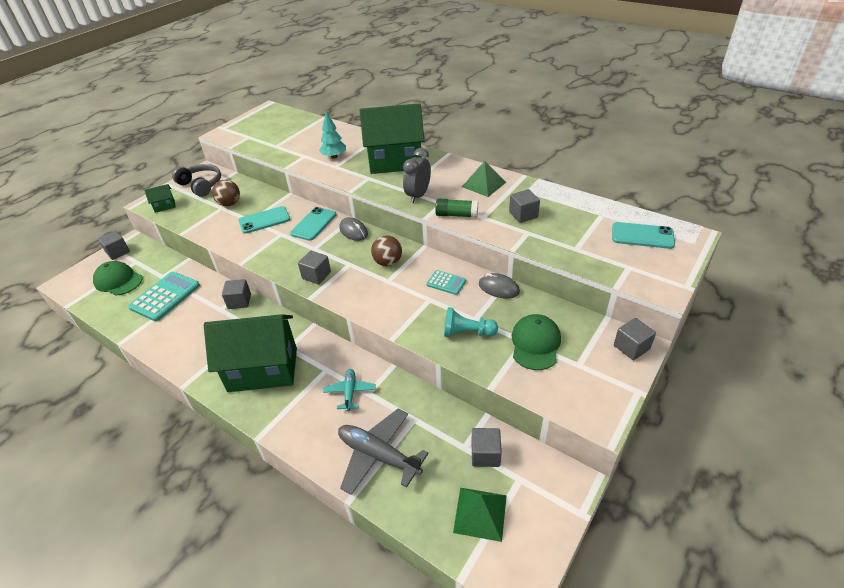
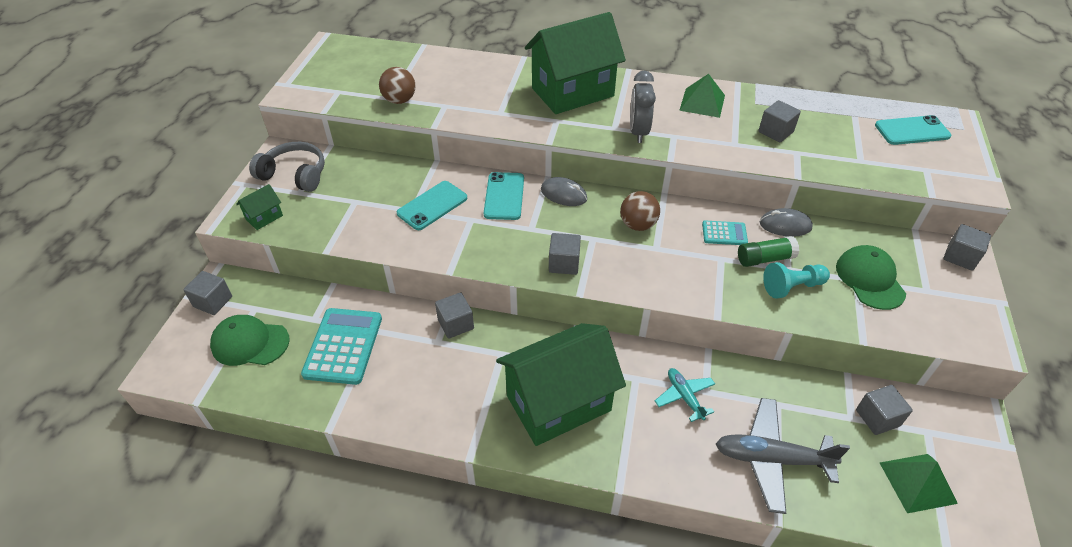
camera: 25 degrees left, 5 degrees up
brown ball [212,180,240,206] -> brown ball moved to [379,67,416,104]
turquoise tree [319,112,346,159] -> none
green glue stick [435,199,478,218] -> green glue stick moved to [738,236,799,267]

